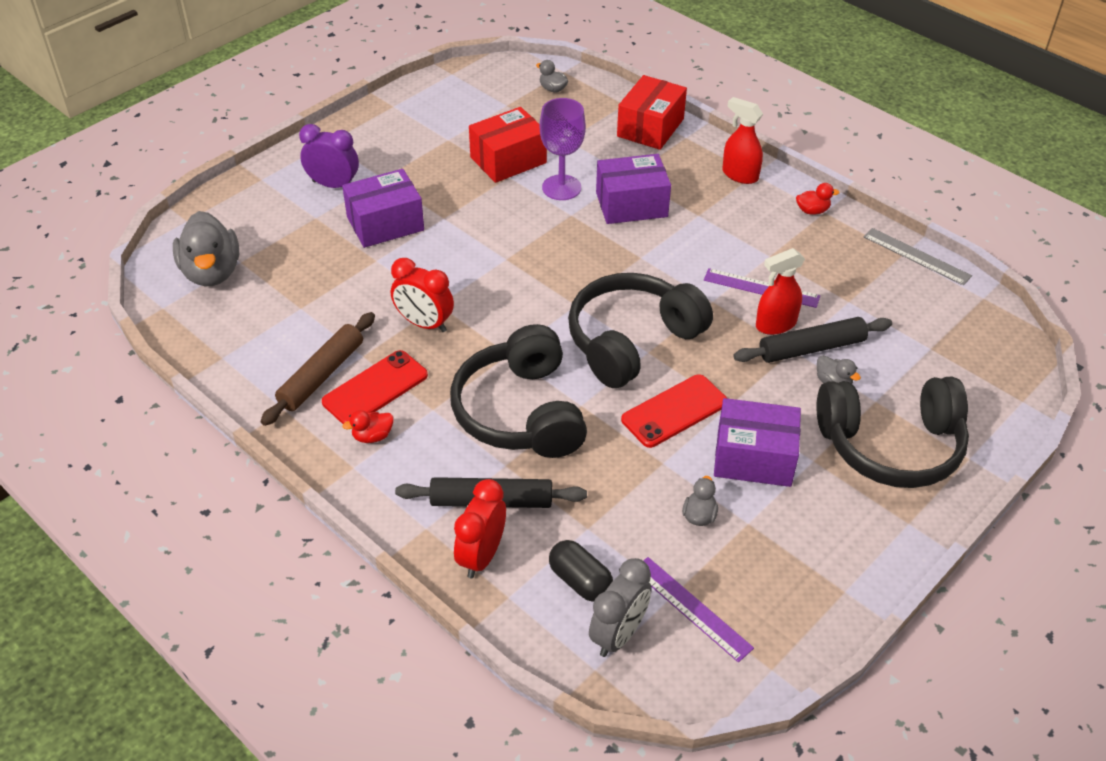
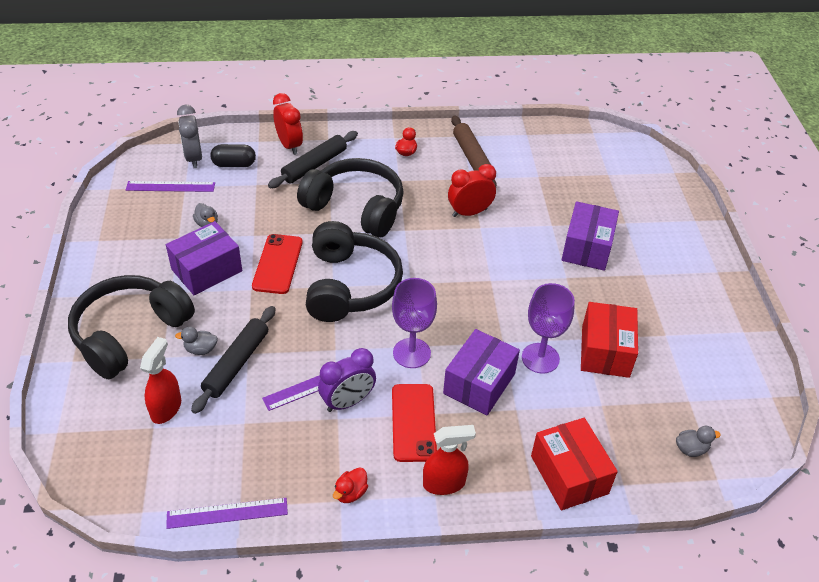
camera: 130 degrees right, 0 degrees up
grey duck [173,211,239,286] -> none
purple clock [299,124,359,188] -> purple clock moved to [318,348,376,412]
red phone [322,350,428,424] -> red phone moved to [392,384,437,462]
red spray bottle [756,248,805,335] -> red spray bottle moved to [140,337,181,424]
grey ruler [863,228,972,286] -> purple ruler [166,498,288,529]
none -> purple goblet [392,278,437,368]

